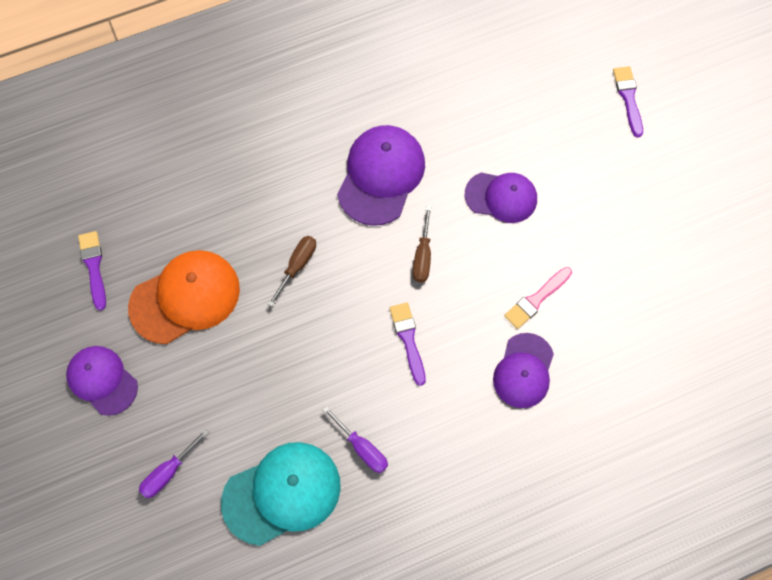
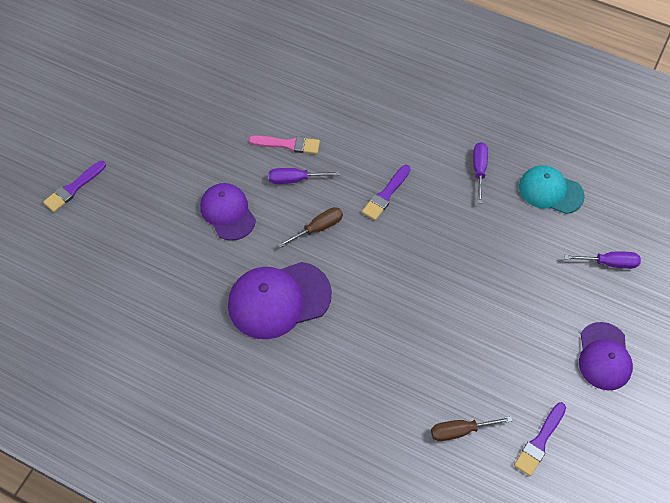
camera: 130 degrees left, 10 degrees down
orange cap [128,250,240,344] -> none
turquoise cap [221,442,341,546] -> turquoise cap [519,165,585,214], size x0.67
brown screwdriver [268,236,316,307] -> brown screwdriver moved to [431,416,512,441]
purple cap [493,333,554,408] -> none
none -> purple screwdriver [269,168,340,184]

